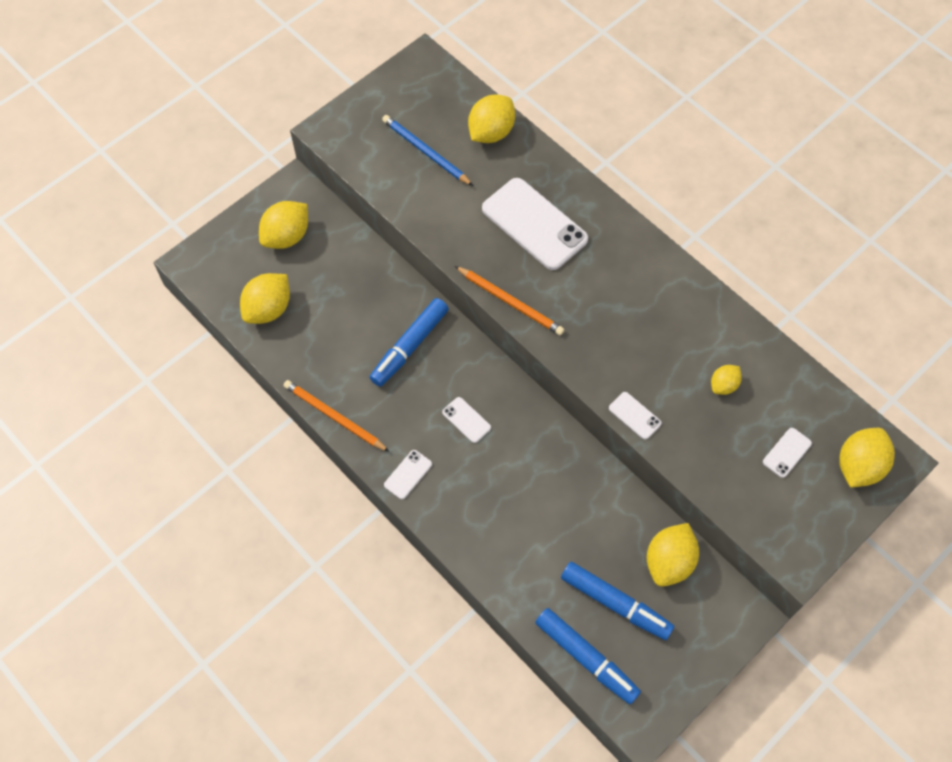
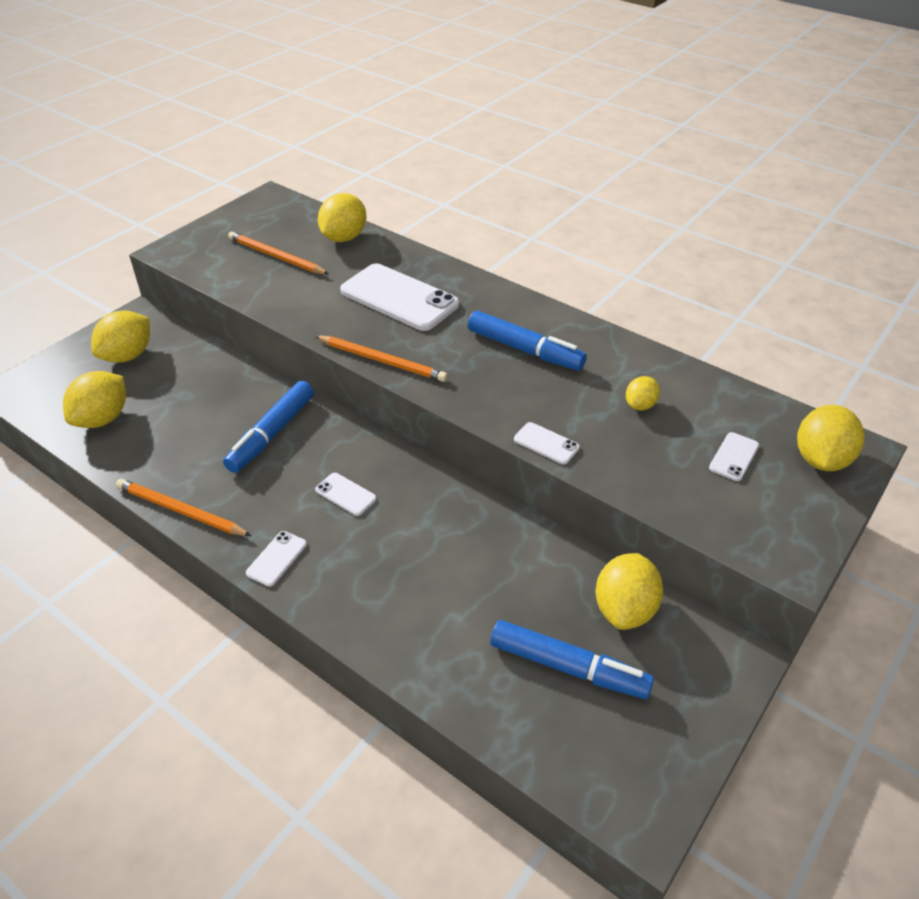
camera: 10 degrees left, 20 degrees down
blue pencil [382,115,473,186] -> orange pencil [228,231,329,274]
blue marker [535,608,641,704] -> blue marker moved to [468,311,587,370]

